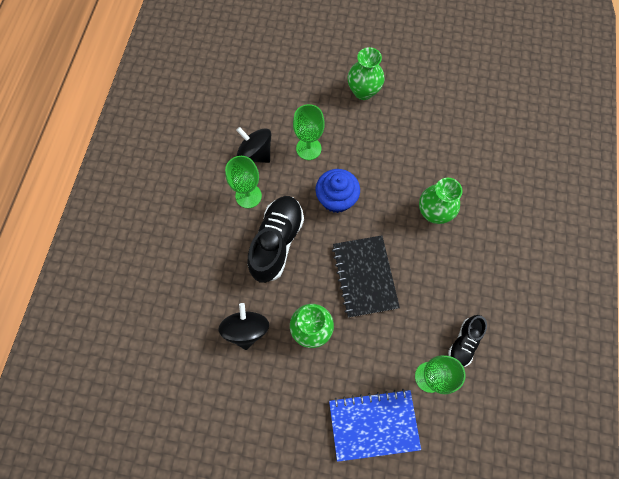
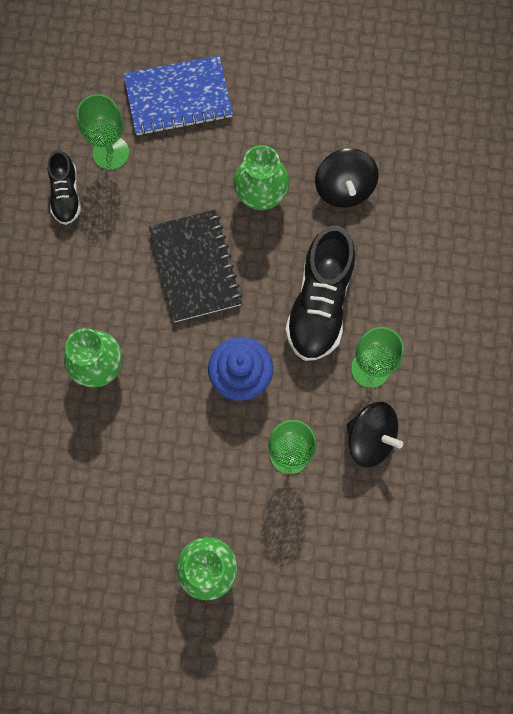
camera: 175 degrees right, 5 degrees up
black shoe [448,315,487,367] -> black shoe turned 150 degrees clockwise [48,150,81,225]

